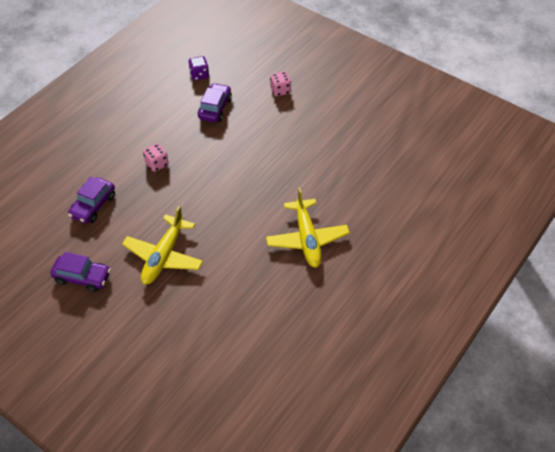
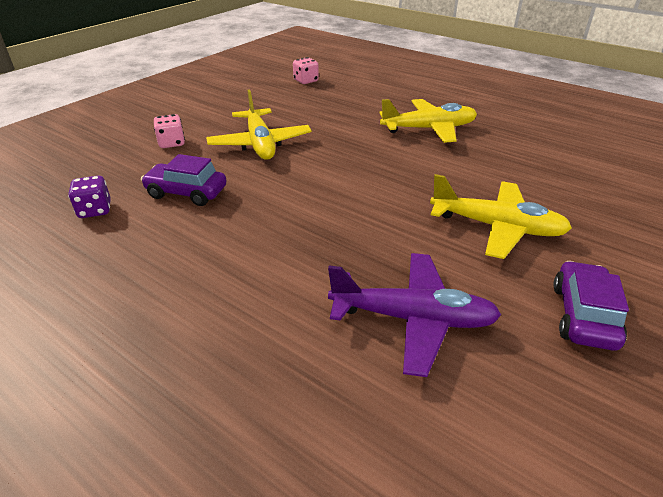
camera: 90 degrees left, 15 degrees down
purple car [68,177,115,224] -> purple plane [328,253,501,377]
pink dice [143,143,169,172] -> pink dice moved to [293,57,319,84]
none -> yellow plane [206,90,312,160]

